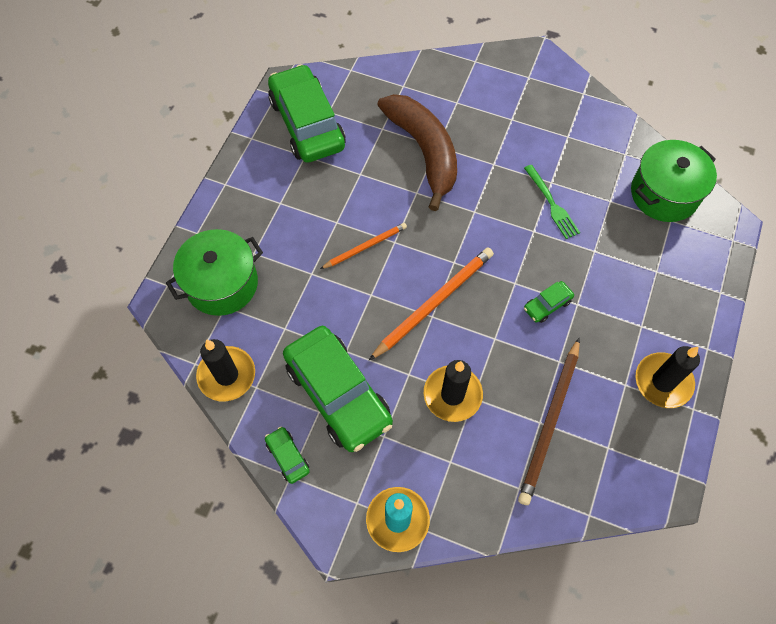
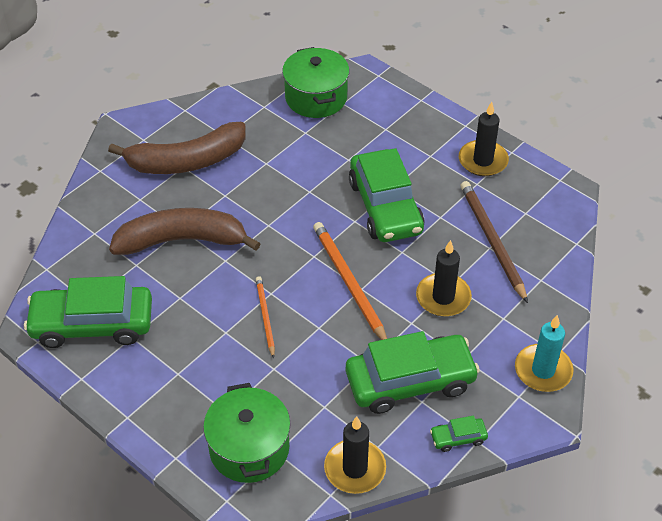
camera: 70 degrees left, 15 degrees down
brown pencil [518,338,580,505] -> brown pencil turned 150 degrees counterclockwise [461,181,528,303]
green fork [524,165,580,239] -> none
green car [524,281,574,323] -> green car [349,148,425,242], size x2.38
none -> brown banana [108,122,246,174]

